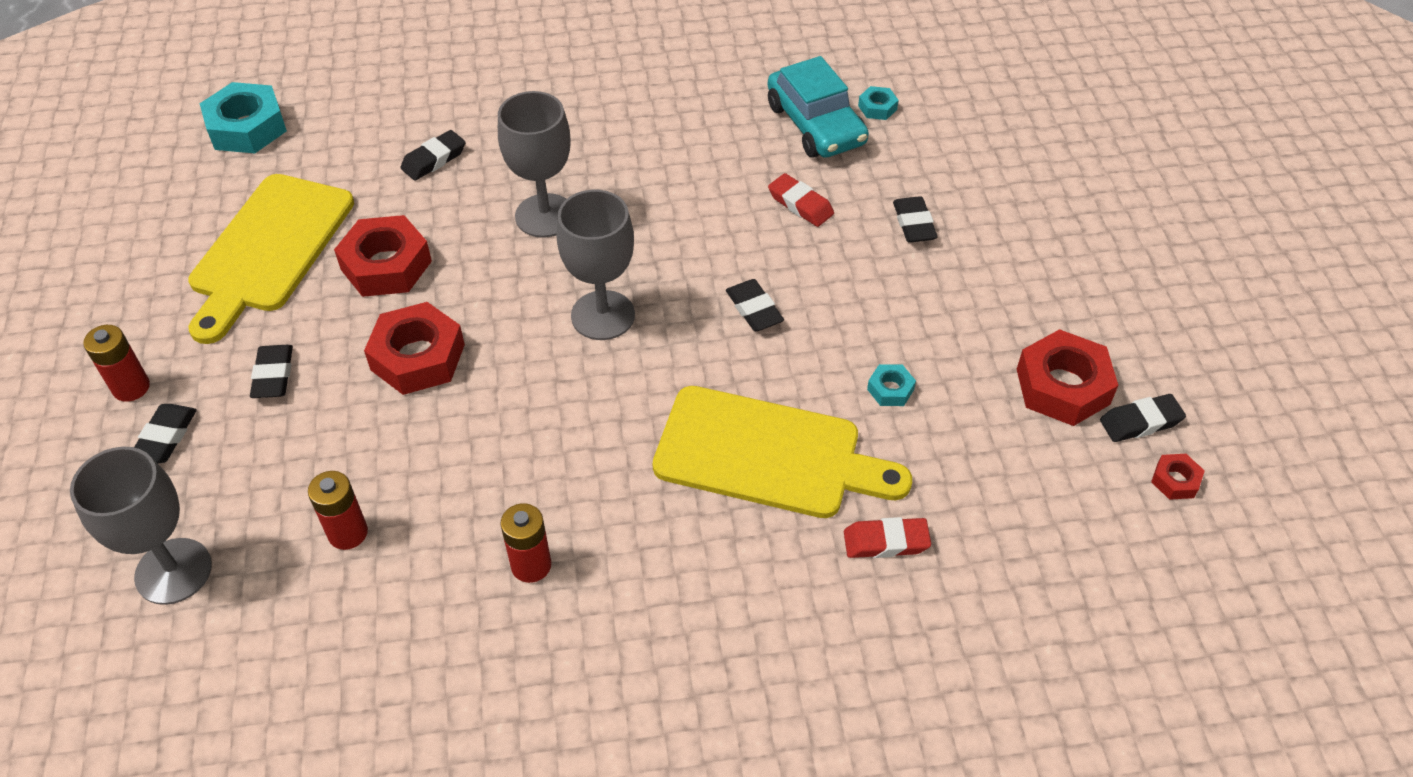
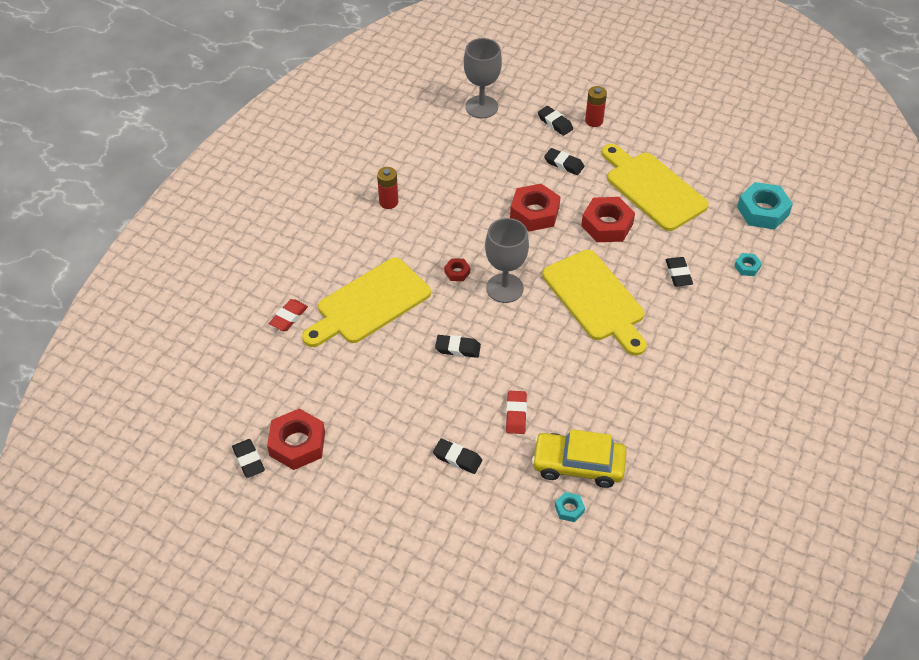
camera: 125 degrees right, 0 degrees up
red battery [308,471,368,550] -> none
grey goblet [498,91,570,238] -> yellow cutting board [542,250,647,356]
turquoise car [768,56,869,158] -> yellow car [532,429,627,488]
red eraser [768,173,834,227] -> red eraser turned 75 degrees counterclockwise [506,391,527,434]
turquoise nut [867,364,916,406] -> turquoise nut moved to [734,253,762,276]
black eraser [1100,394,1186,442] -> black eraser turned 45 degrees counterclockwise [232,439,265,478]
red nut [1151,454,1205,500] -> red nut moved to [444,258,470,281]

